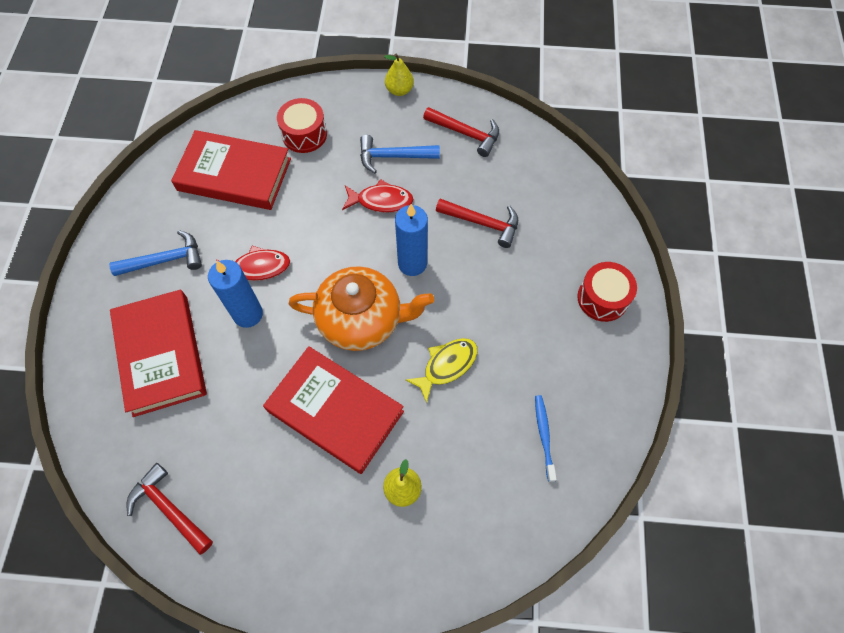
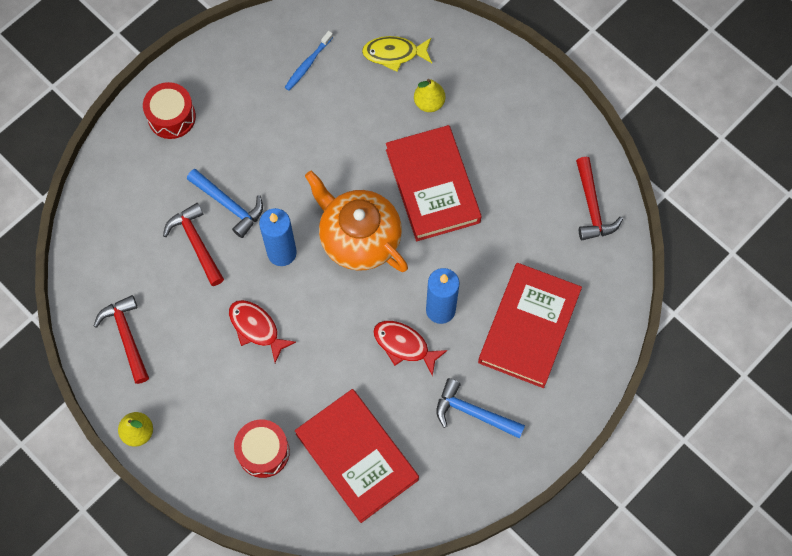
camera: 140 degrees left, 5 degrees up
blue hammer [360,135,440,173] -> blue hammer moved to [187,169,263,238]
yellow fish [405,338,477,404] -> yellow fish moved to [362,36,432,72]

